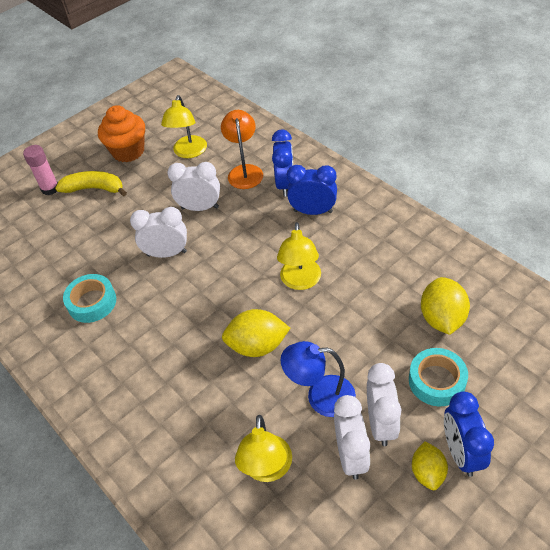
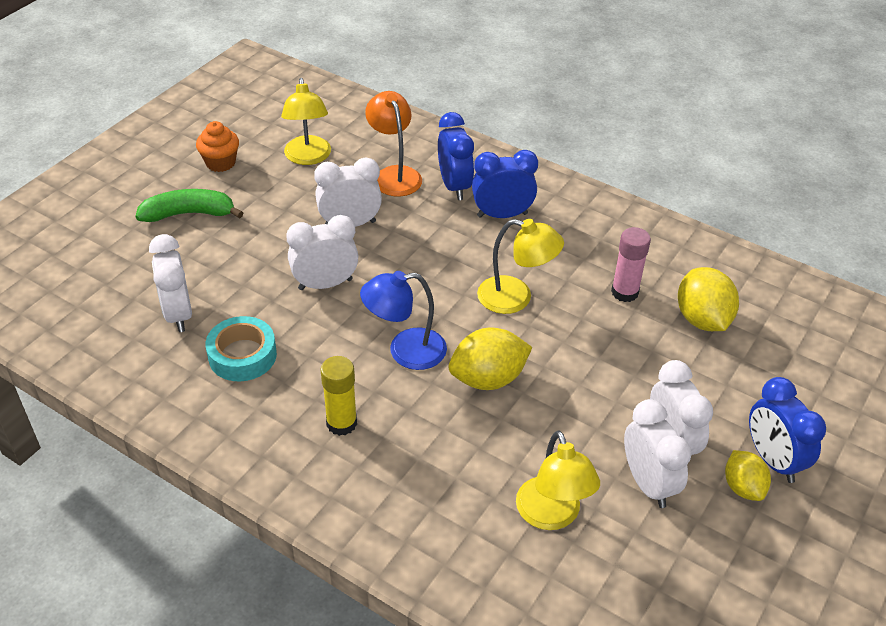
camera: 20 degrees left, 5 degrees down
pink glue stick [23,145,58,195] -> pink glue stick moved to [611,227,651,302]
yellow banana [55,171,127,196] -> green banana [136,189,243,222]
orange cupcake [98,105,145,162] -> orange cupcake [196,121,239,172], size x0.64
yellow lamp [277,222,321,290] -> yellow lamp turned 60 degrees counterclockwise [477,219,564,314]
blue lamp [281,341,356,417] -> blue lamp moved to [360,271,447,370]
turquoise tape [409,348,468,407] -> none
none -> white clock [149,234,192,332]
none -> yellow glue stick [320,356,357,436]

